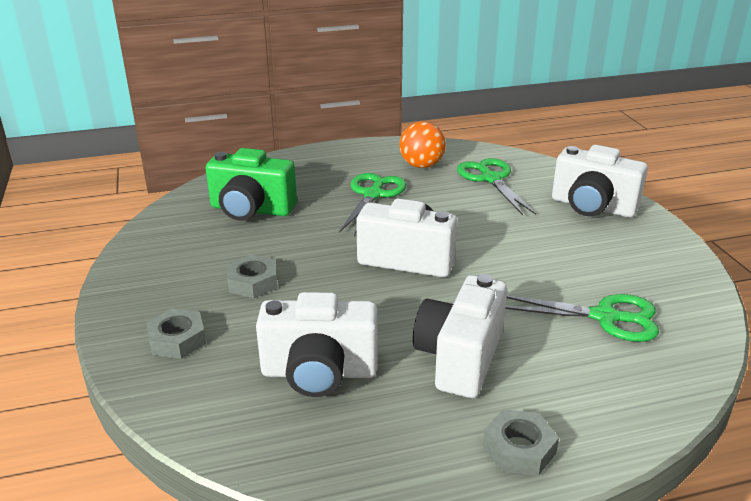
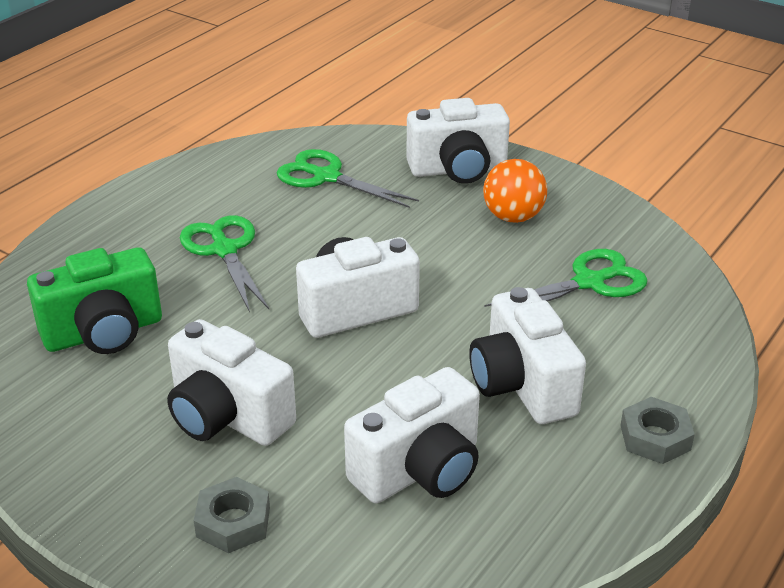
camera: 40 degrees left, 5 degrees up
grey nut [227,255,277,298] -> white camera [167,319,296,446]
orange ball [399,122,446,168] -> orange ball moved to [483,159,547,223]

